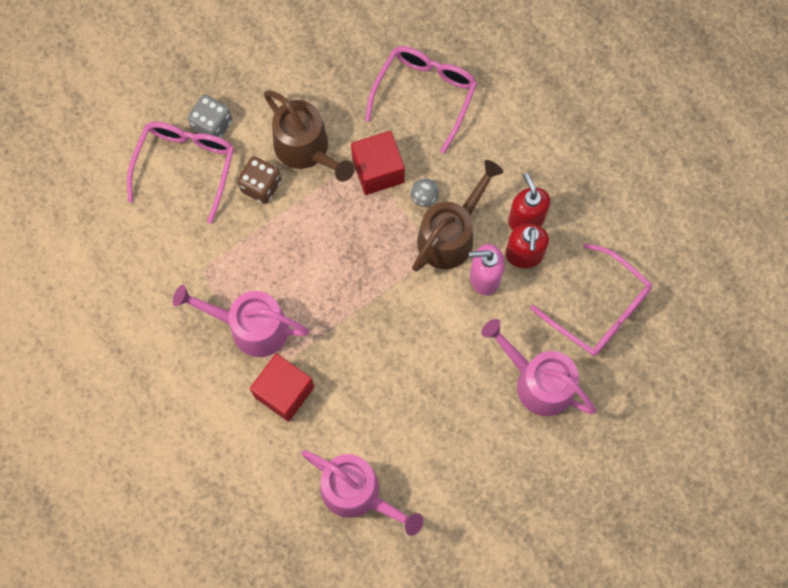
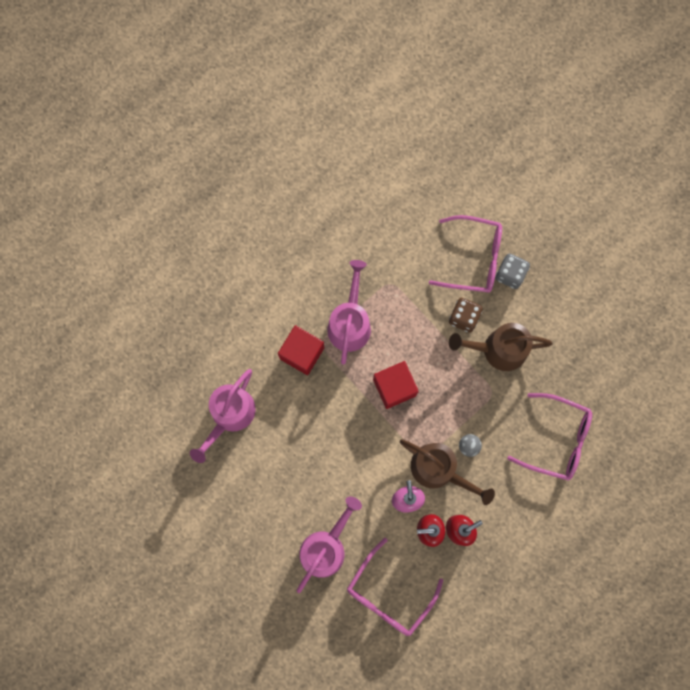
camera: 85 degrees right, 5 degrees up
brown watering can [264,90,354,182] -> brown watering can turned 45 degrees clockwise [449,323,553,371]
red cube [351,131,405,195] -> red cube moved to [373,361,419,409]

